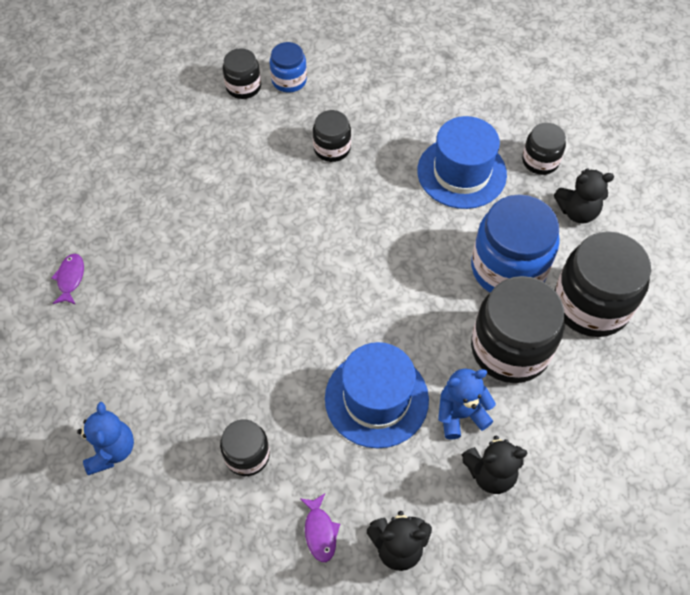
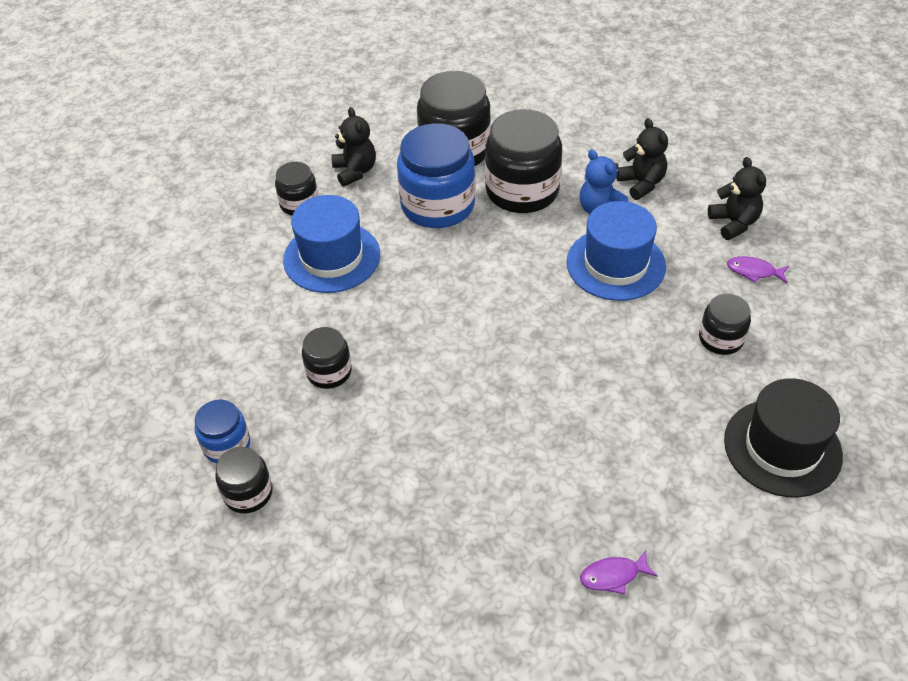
camera: 105 degrees left, 10 degrees down
blue teddy bear [77,402,134,475] -> black hat [724,378,843,498]
purple fish [300,493,340,562] -> purple fish turned 135 degrees counterclockwise [727,256,789,283]

